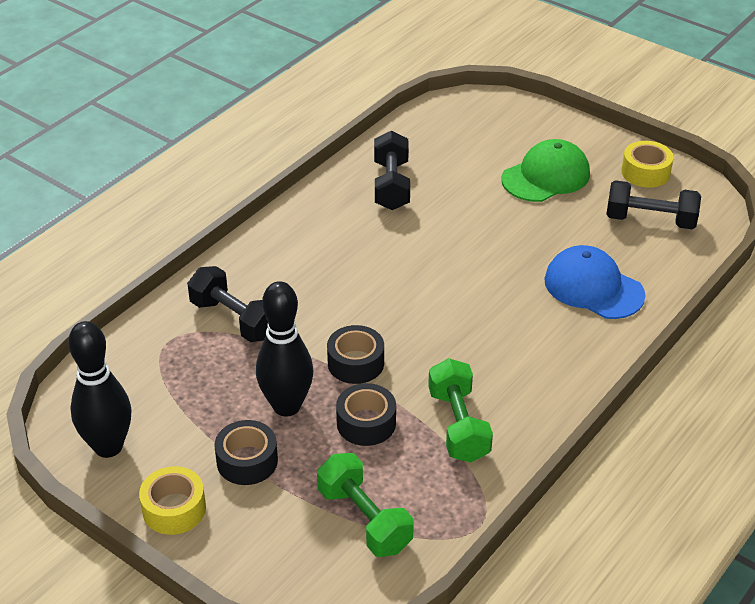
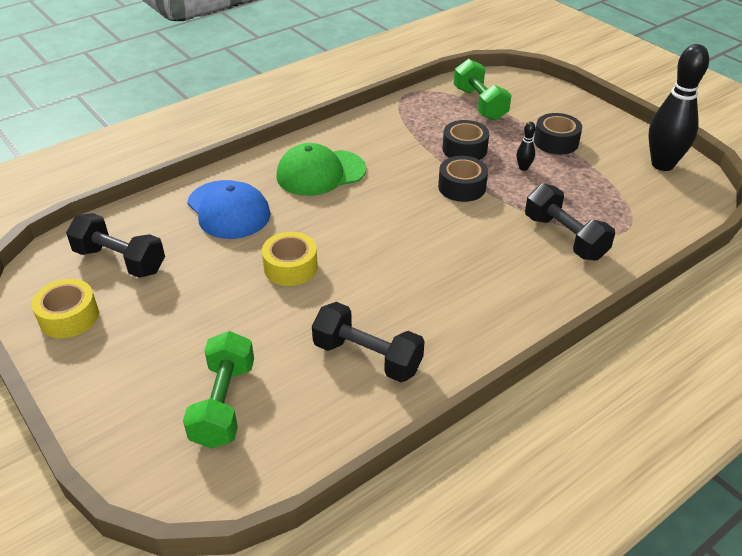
camera: 165 degrees left, 0 degrees up
yellow tape [139,466,206,535] -> yellow tape moved to [262,232,318,286]
black bowling pin [256,281,313,416] -> black bowling pin [516,122,536,171], size x0.41
black dumbbell [374,131,410,210] -> black dumbbell turned 75 degrees counterclockwise [312,302,425,382]
green dumbbell [428,358,493,462] -> green dumbbell moved to [183,331,254,449]
green cap [502,139,590,202] -> green cap moved to [276,143,366,196]

